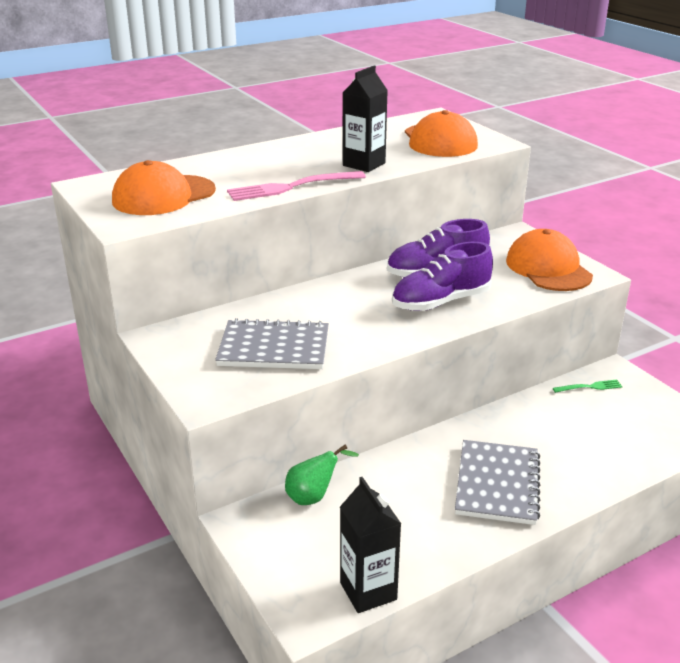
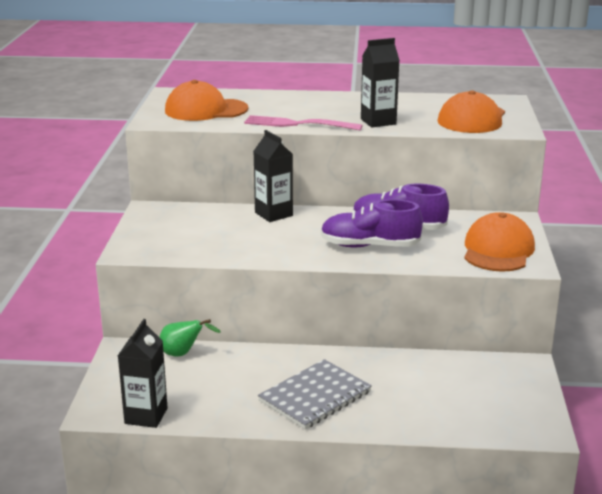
camera: 35 degrees right, 5 degrees down
grey notebook [215,318,329,369] -> none
green fork [553,380,623,393] -> none
none -> black carton [253,130,293,222]

